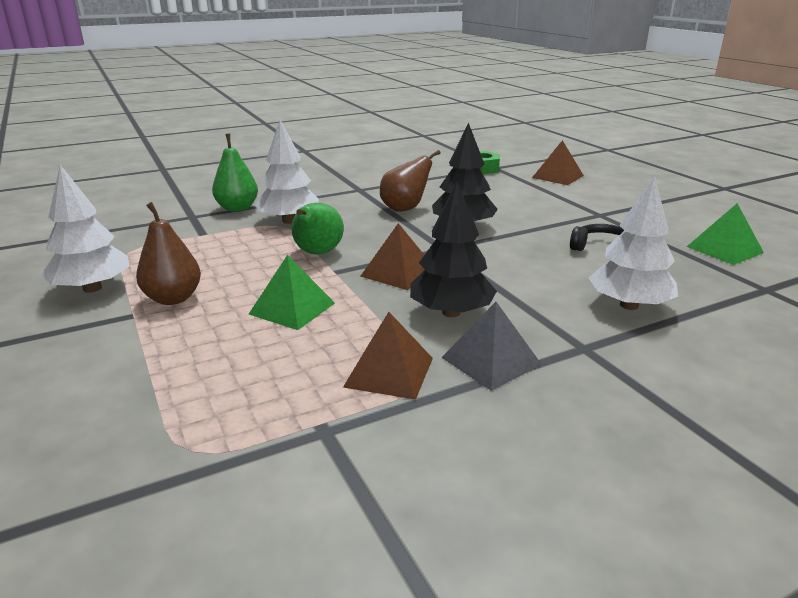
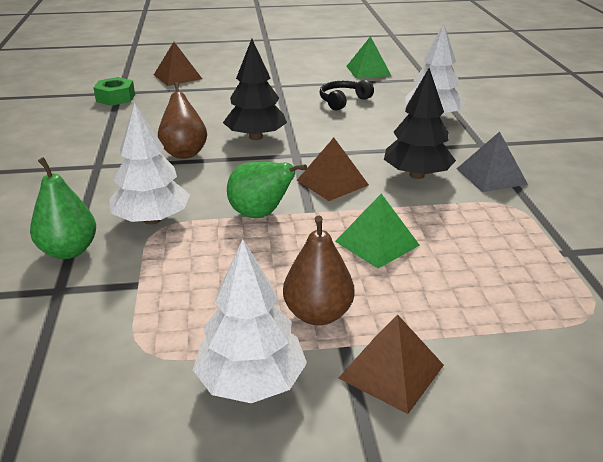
camera: 70 degrees left, 5 degrees up
brown pyramid [343,312,433,400] -> brown pyramid moved to [338,315,444,414]

